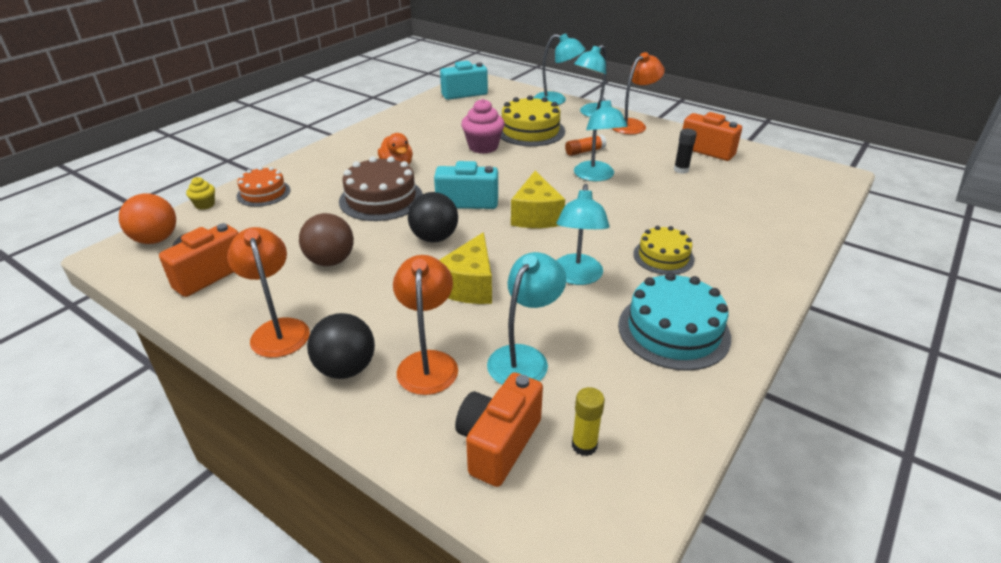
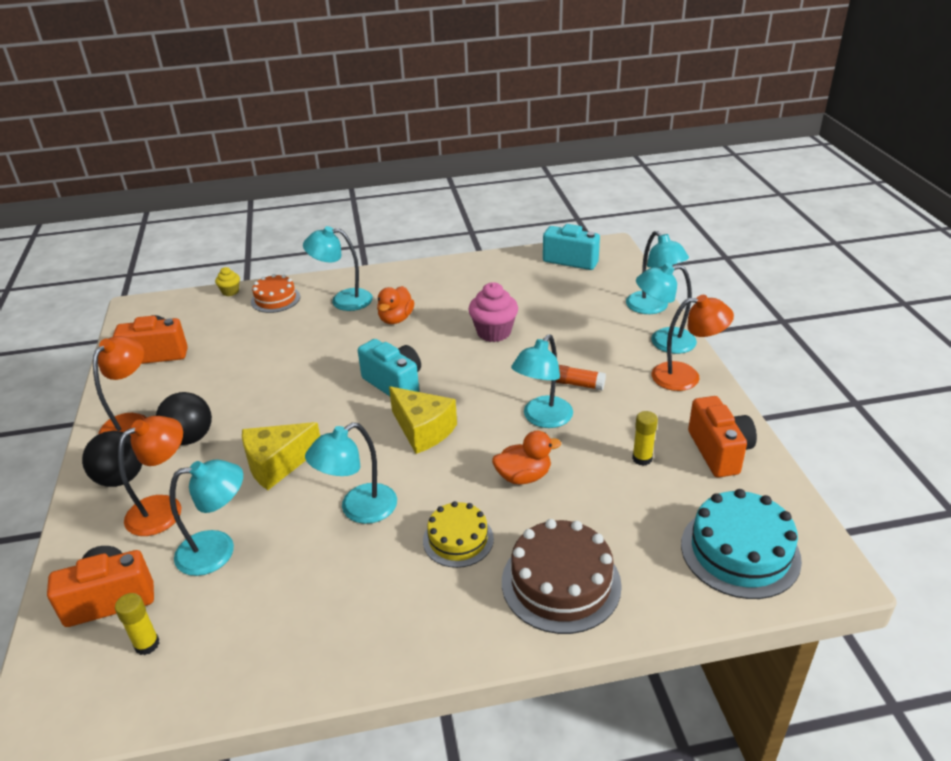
camera: 45 degrees right, 0 degrees up
orange ball [119,194,176,244] -> none
brown ball [299,213,354,266] -> none
brown cake [339,156,423,221] -> brown cake moved to [502,519,622,634]
black ball [408,192,458,242] -> black ball moved to [156,392,212,445]
yellow cake [500,95,565,146] -> none
yellow cheese [511,171,565,228] -> yellow cheese turned 90 degrees counterclockwise [389,386,457,454]
turquoise cake [618,272,731,371] -> turquoise cake moved to [681,489,802,599]
black glue stick [674,129,697,174] -> yellow glue stick [632,411,658,466]
none -> turquoise lamp [303,226,373,311]
none -> orange duck [492,431,561,485]

